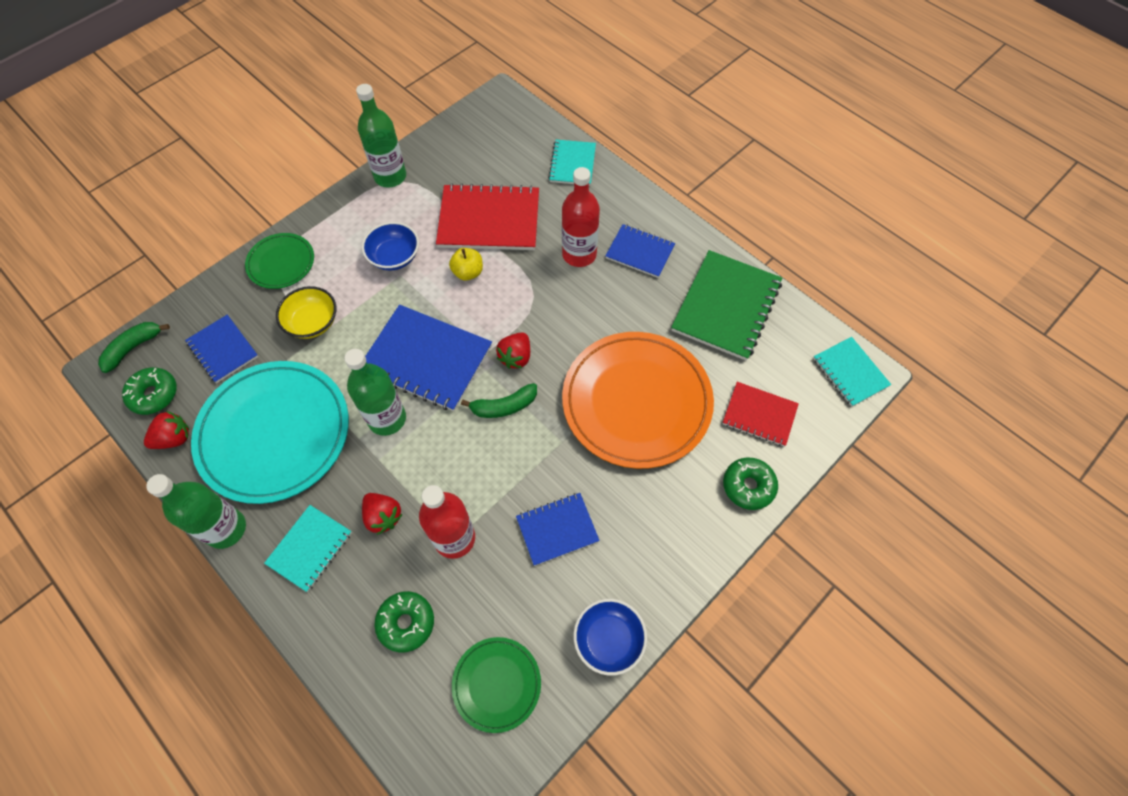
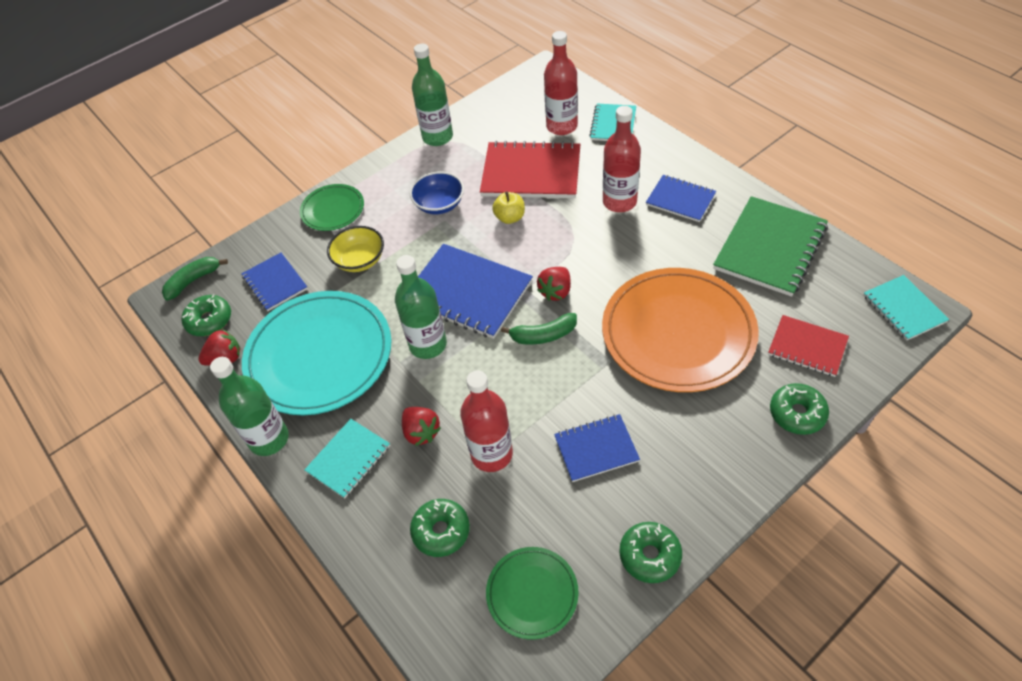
camera: 10 degrees right, 10 degrees down
blue bowl [573,599,647,676] -> green donut [619,522,682,583]
none -> red bottle [544,31,578,135]

